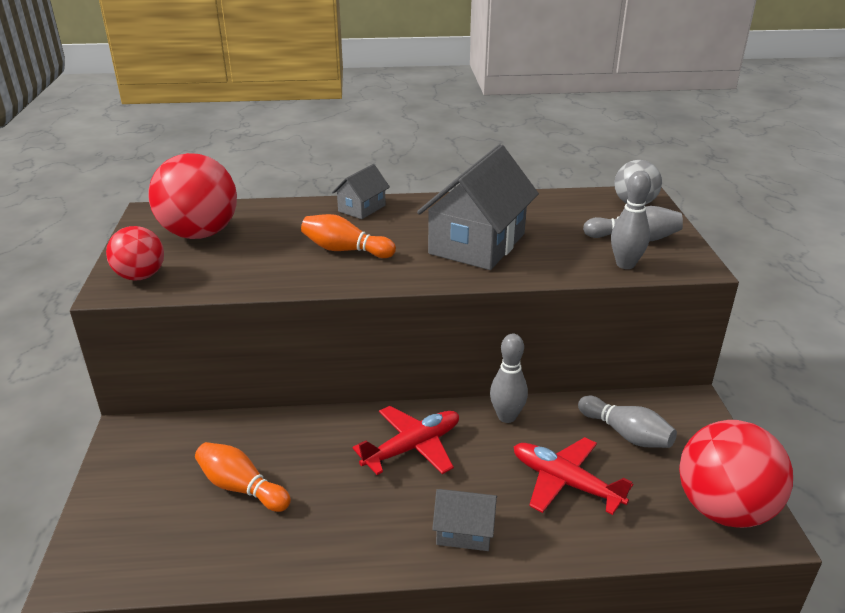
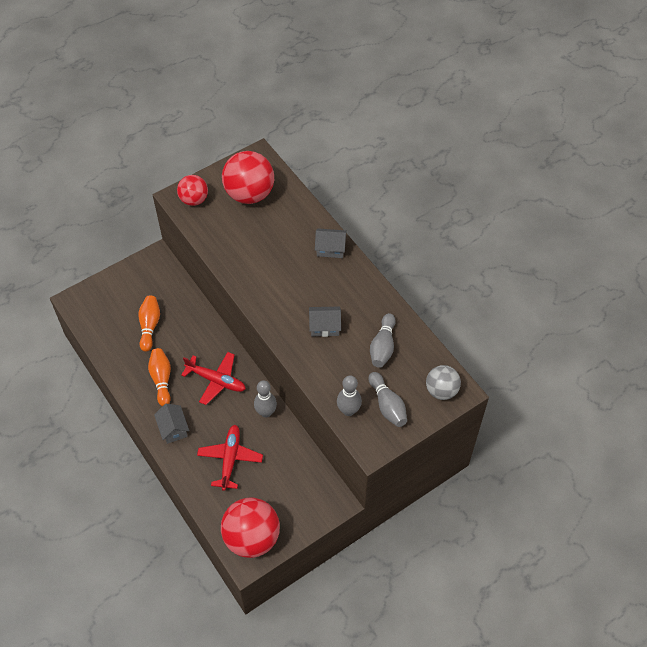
camera: 60 degrees right, 25 degrees up
orange bowling pin [301,214,396,258] -> orange bowling pin moved to [148,348,171,406]
grey house [417,144,539,270] -> grey house [309,307,341,337], size x0.49
grey bowling pin [578,396,677,448] -> grey bowling pin moved to [370,313,396,368]

